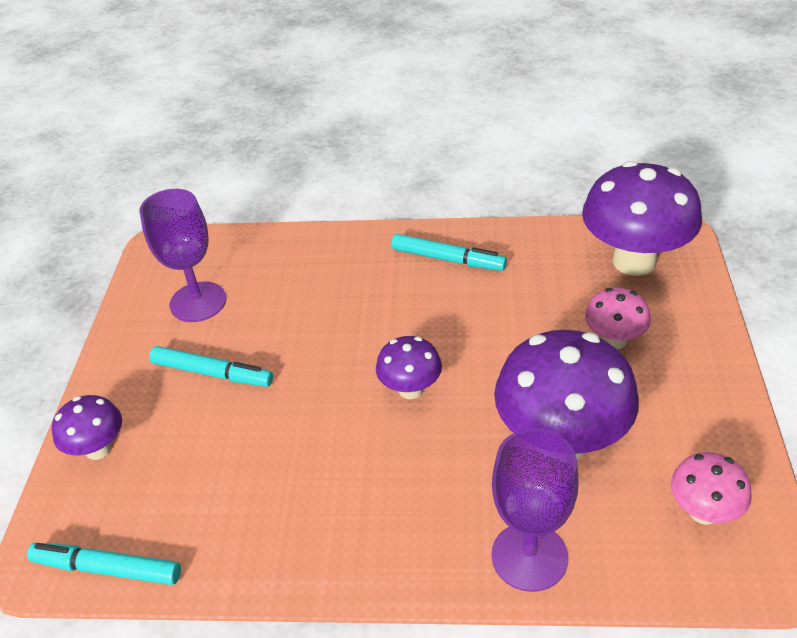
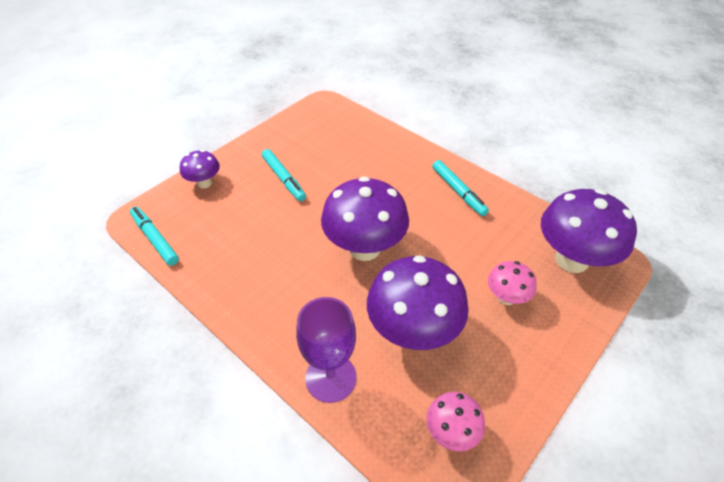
camera: 35 degrees right, 5 degrees up
purple goblet [140,189,226,322] -> none
purple mushroom [376,336,442,399] -> purple mushroom [321,176,409,261], size x1.94

